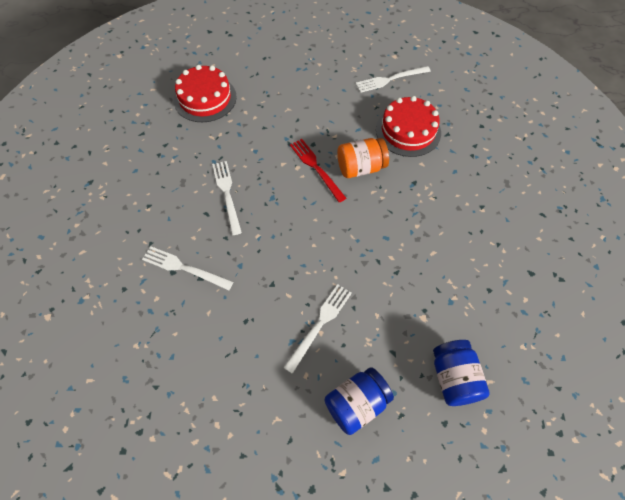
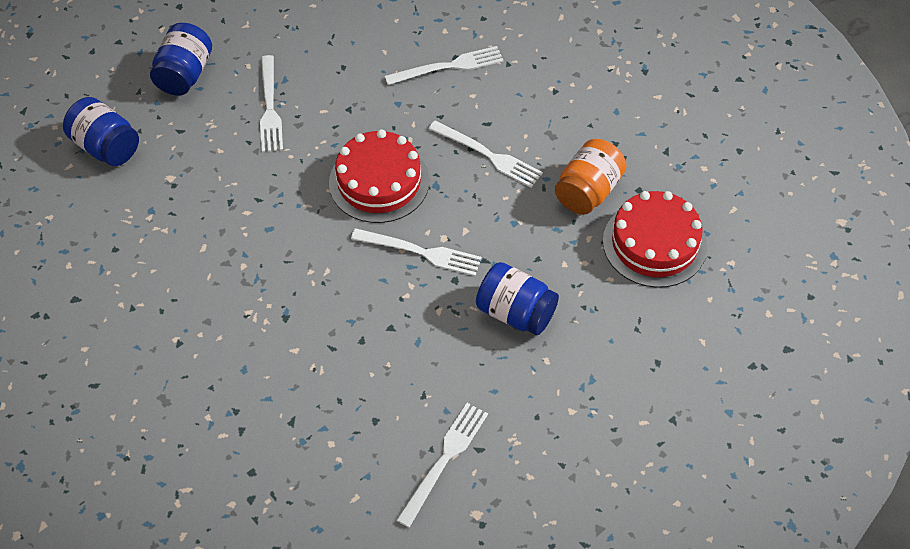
camera: 140 degrees right, 5 degrees down
red fork [290,139,346,203] -> white fork [351,228,482,276]
orange jar [337,138,389,178] -> orange jar moved to [555,139,627,215]
red cake [376,96,441,157] -> red cake moved to [329,129,429,223]
none -> blue jar [476,262,559,335]

